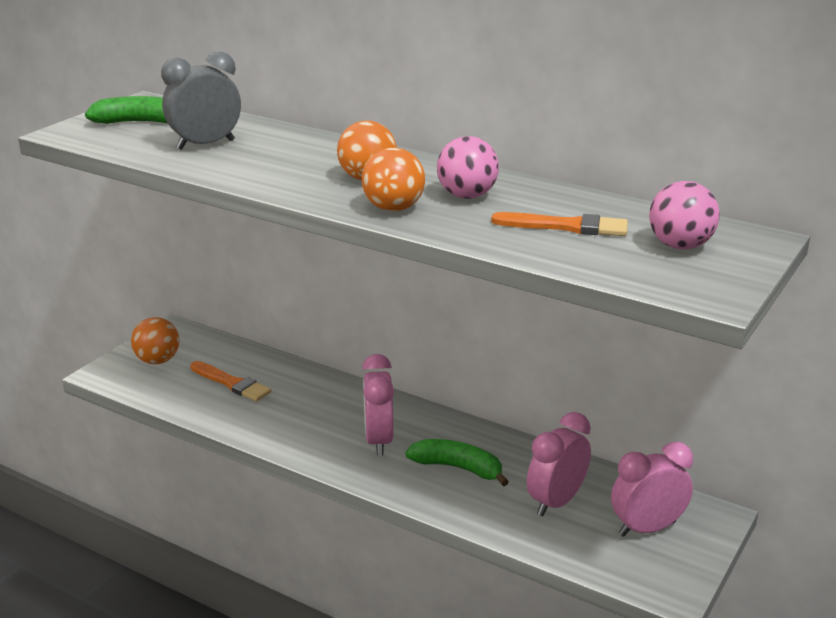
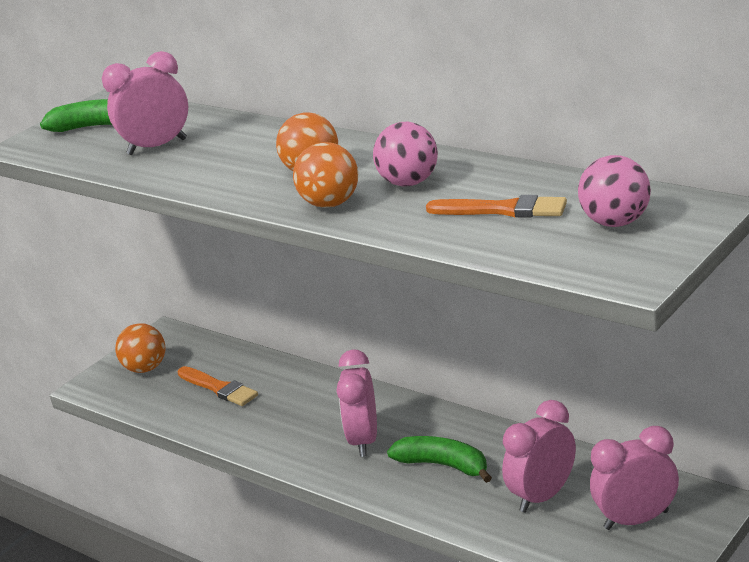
camera: 10 degrees right, 0 degrees up
grey clock [161,51,241,150] -> pink clock [102,51,188,155]

